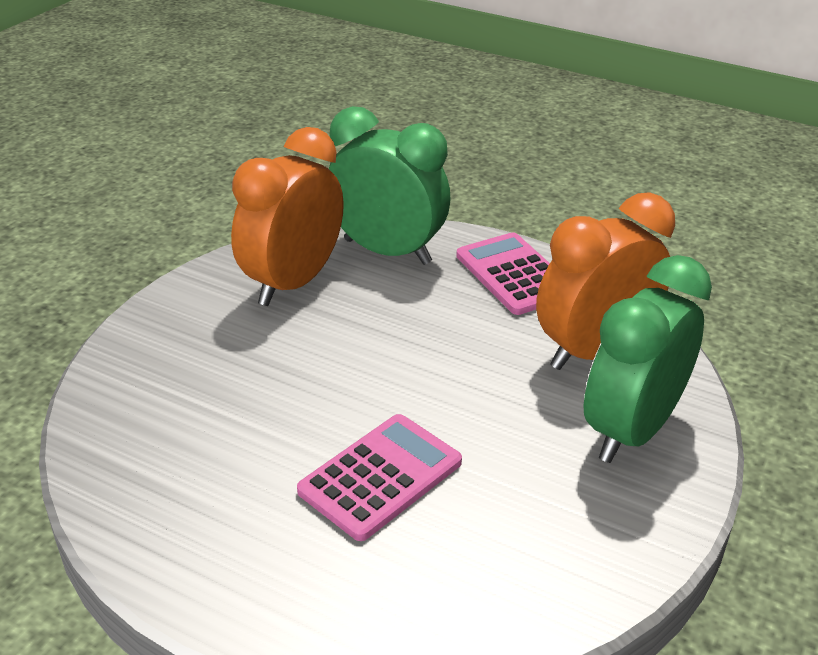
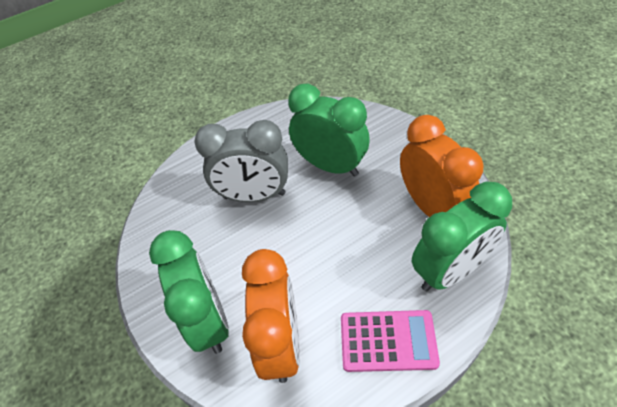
camera: 125 degrees right, 15 degrees up
pink calculator [297,414,462,541] -> grey clock [195,120,288,202]
none -> green clock [288,84,370,177]

